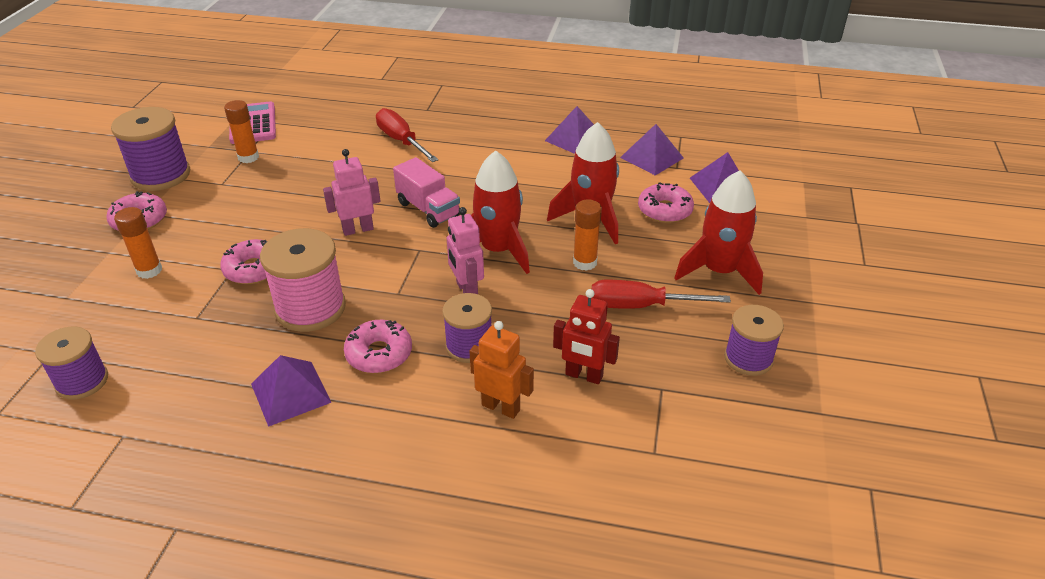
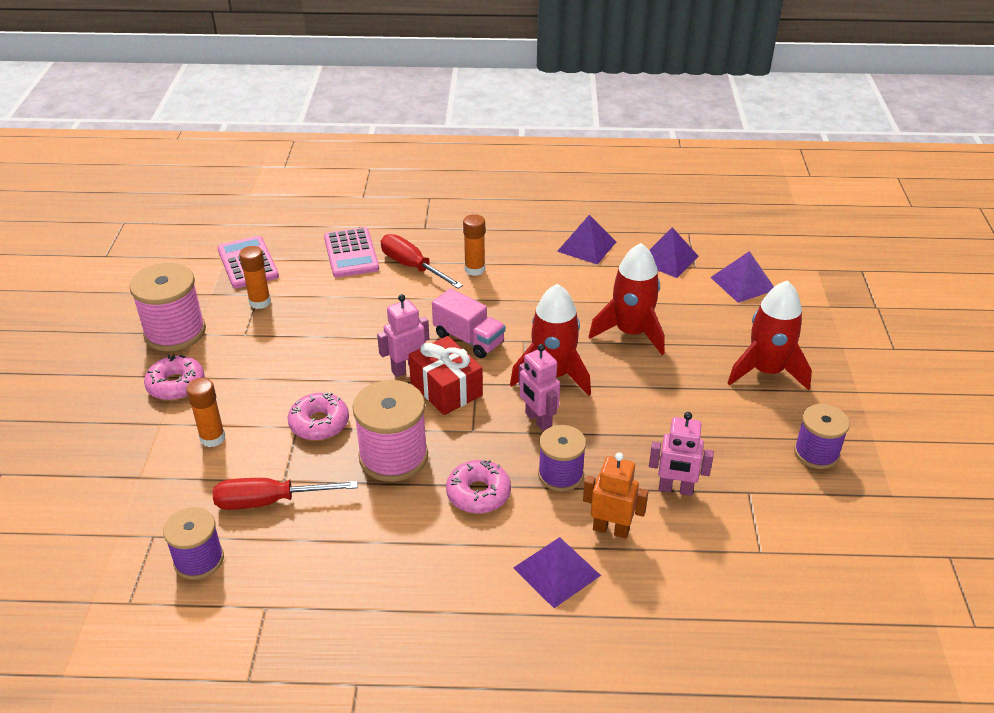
camera: 10 degrees left, 0 degrees up
purple spool [111,107,190,191] -> pink spool [129,263,206,352]
purple pyramid [251,355,332,427] -> purple pyramid moved to [513,537,601,608]
red robot [553,289,620,384] -> pink robot [649,412,714,496]
orange glue stick [573,200,602,271] -> orange glue stick moved to [463,214,485,276]
red screwdriver [592,280,731,309] -> red screwdriver moved to [213,478,358,510]
pink donut [638,182,694,223] -> none
none -> pink calculator [324,227,379,278]
none -> red gift [409,336,483,415]

